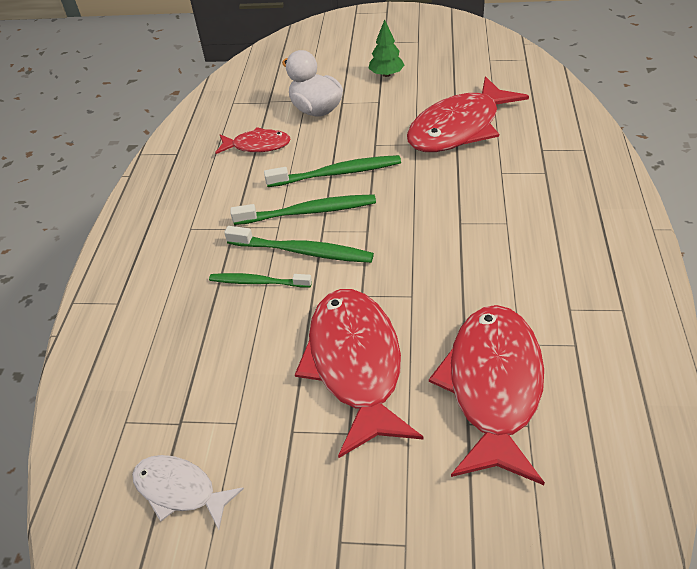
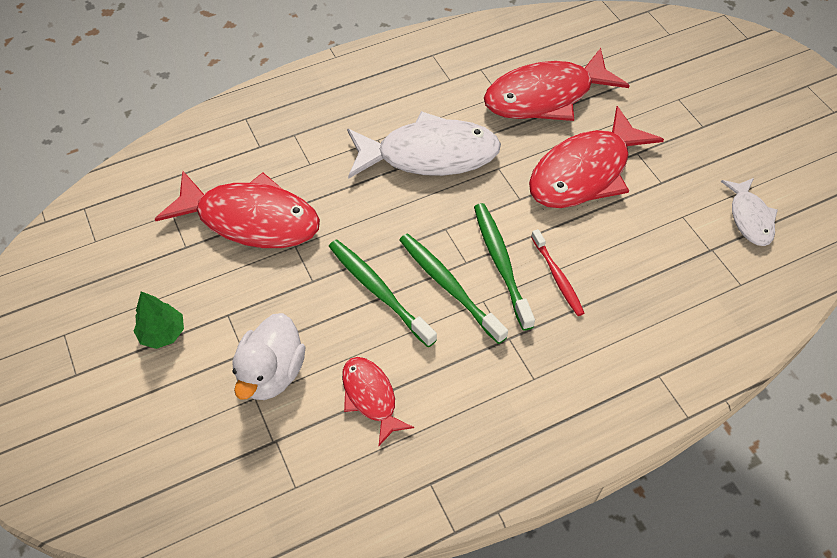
camera: 125 degrees left, 10 degrees up
green toothbrush [209,273,312,287] -> red toothbrush [531,229,584,316]
none -> white fish [347,111,501,179]

